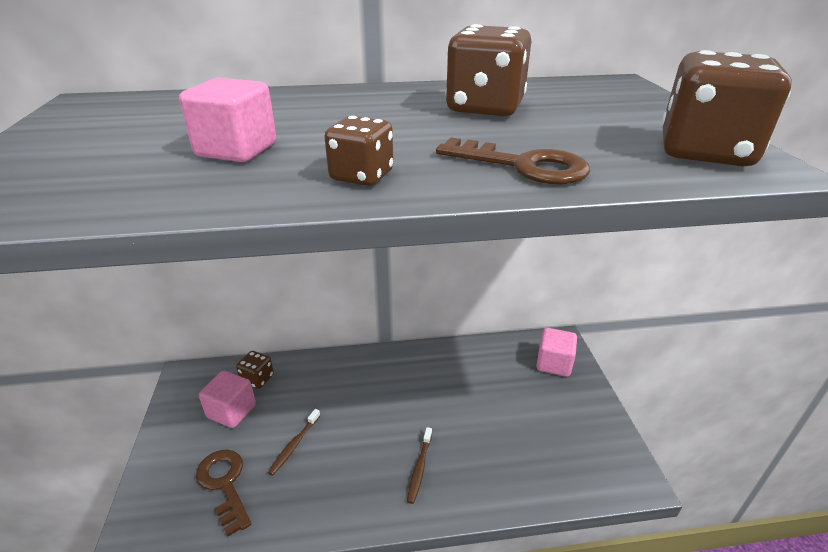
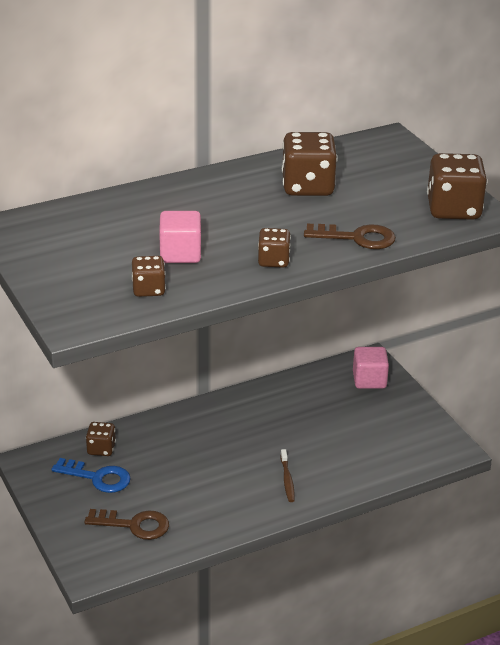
camera: 20 degrees left, 0 degrees up
brown key [196,449,251,537] -> brown key turned 150 degrees clockwise [84,509,169,540]
pink cube [199,371,256,428] -> blue key [51,458,131,493]
brown toothbrush [268,409,321,476] -> none
none -> brown dice [132,256,166,297]

